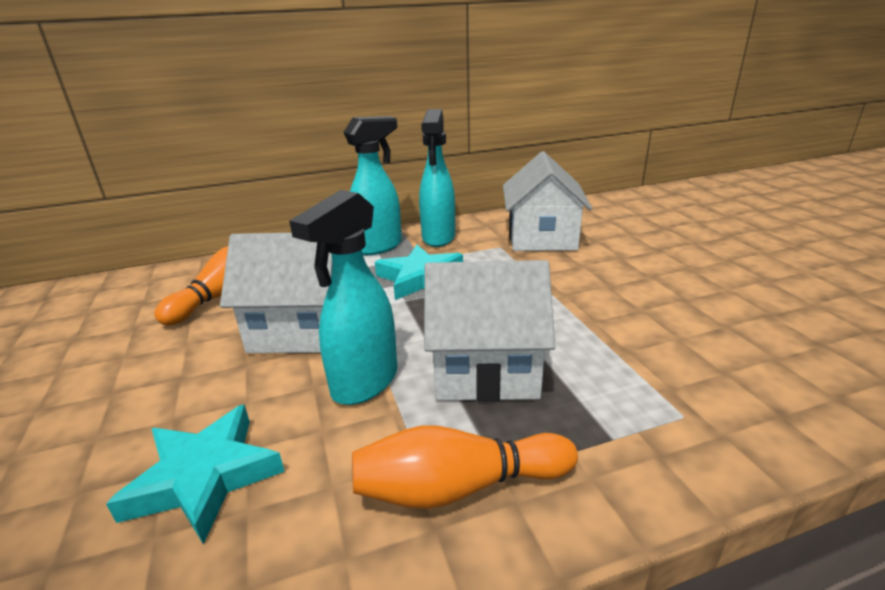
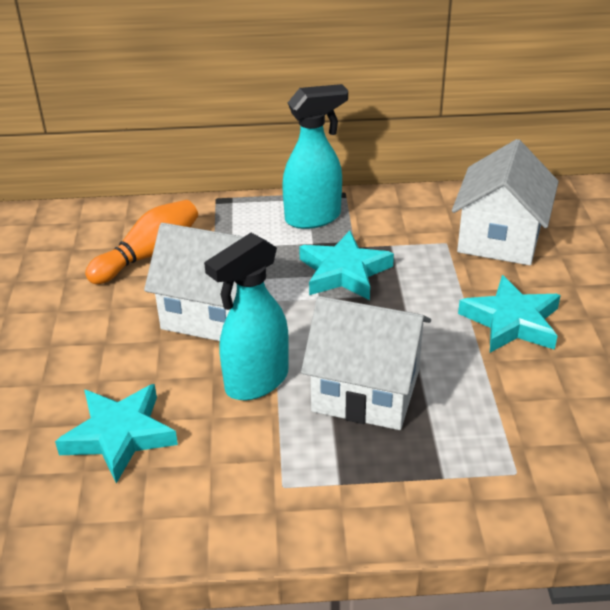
camera: 15 degrees right, 10 degrees up
orange bowling pin [352,425,578,509] -> none
turquoise spray bottle [419,109,455,247] -> none
none -> turquoise star [458,275,561,353]

